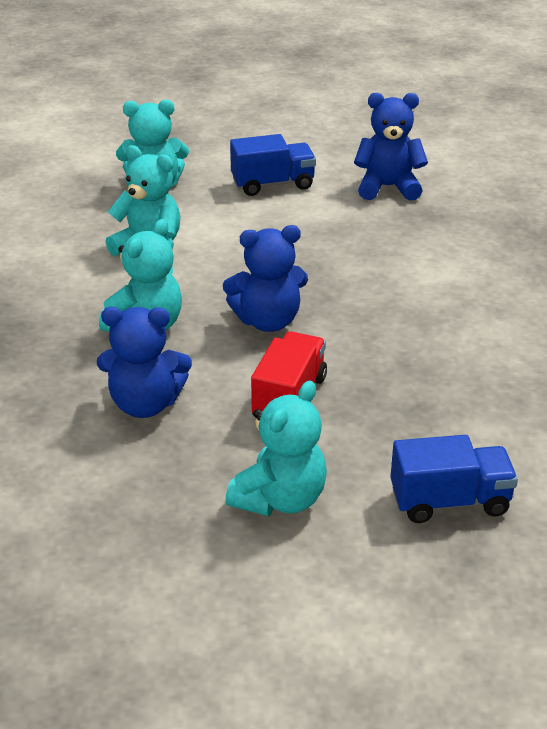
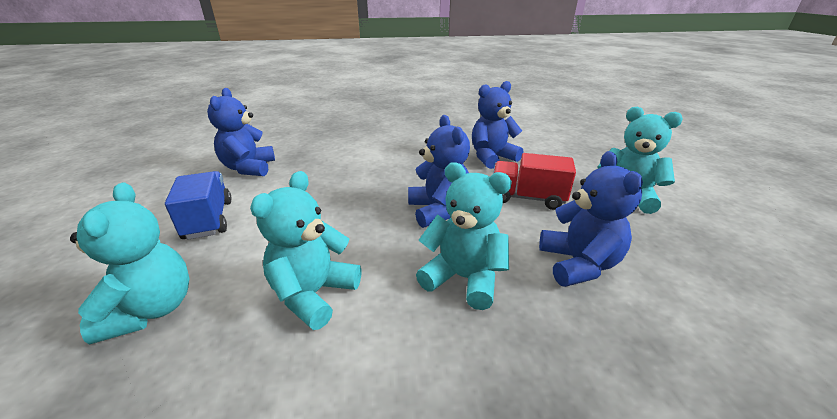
camera: 95 degrees left, 5 degrees down
blue truck [390,435,518,523] -> none
none -> blue teddy bear [472,81,523,169]

